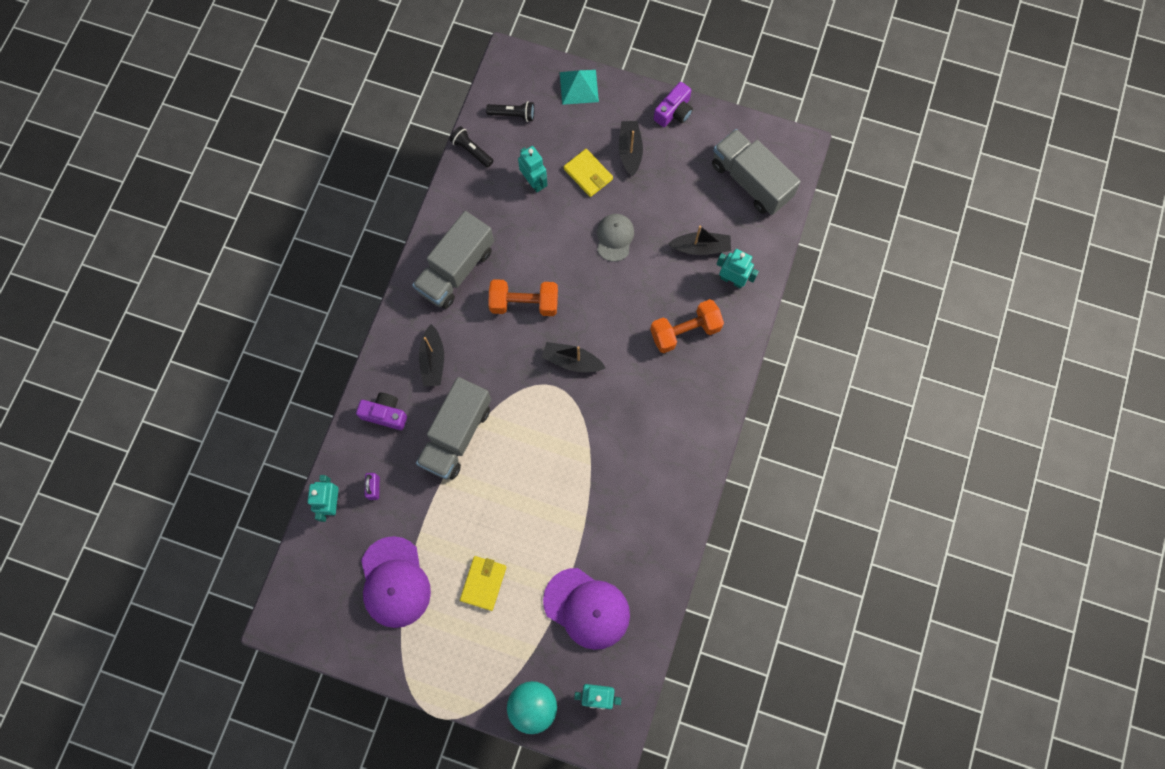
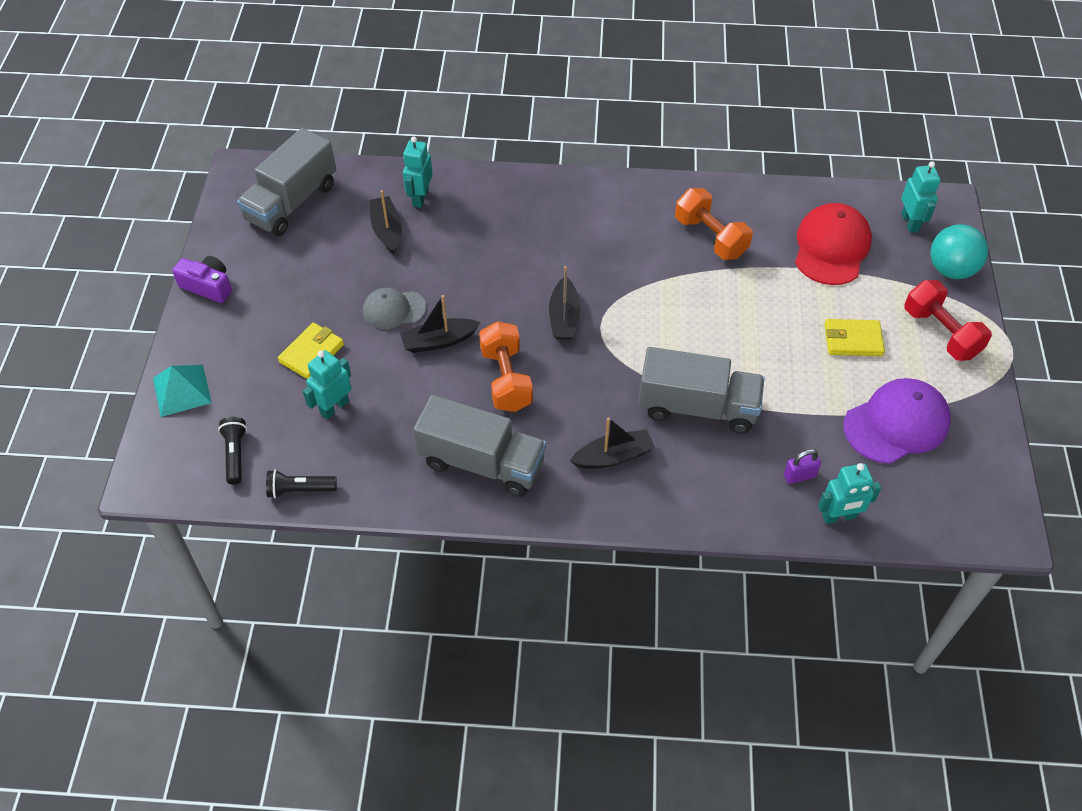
camera: 105 degrees left, 20 degrees down
purple camera [356,392,407,430] -> none
black flashlight [449,126,494,168] -> black flashlight turned 60 degrees clockwise [266,470,337,498]
purple cap [543,568,630,650] -> red cap [795,203,872,285]
black boat [619,121,643,177] -> black boat moved to [400,295,481,353]
orange dumbbell [650,299,724,353] -> orange dumbbell moved to [675,188,753,260]
none -> red dumbbell [904,280,992,361]

